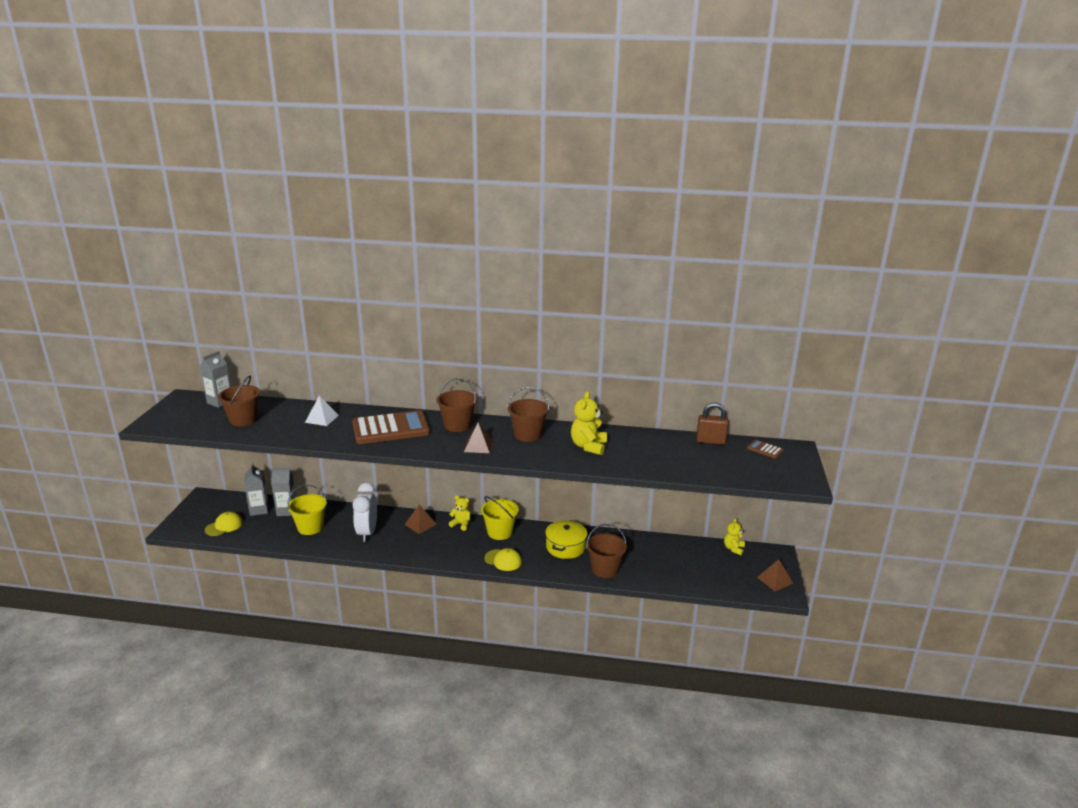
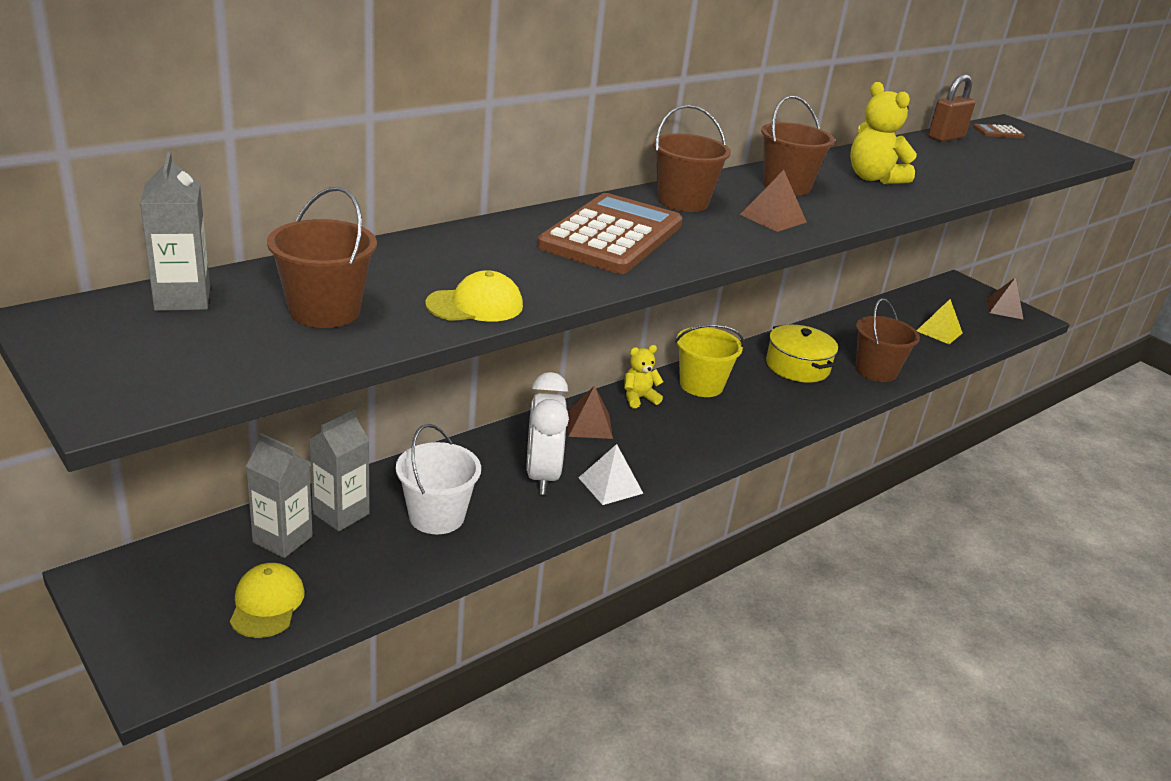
camera: 50 degrees left, 5 degrees up
yellow bucket [287,484,327,535] -> white bucket [396,424,481,534]
white pyramid [305,396,339,426] -> white pyramid moved to [578,444,644,505]
white clock [353,483,377,542] -> white clock turned 45 degrees clockwise [526,372,569,495]
yellow cap [484,548,522,571] -> yellow cap moved to [425,270,523,322]
yellow teddy bear [724,518,745,555] -> none
none -> yellow pyramid [916,299,963,344]

